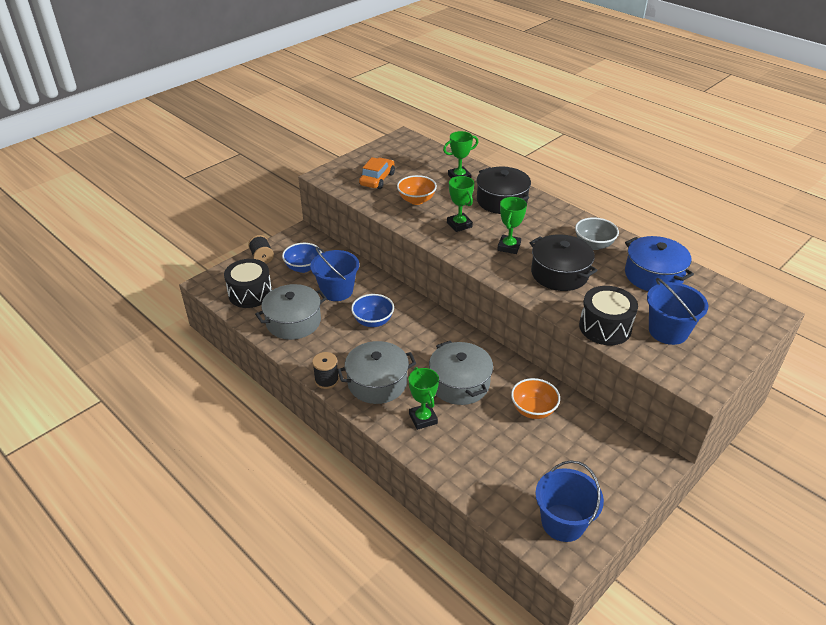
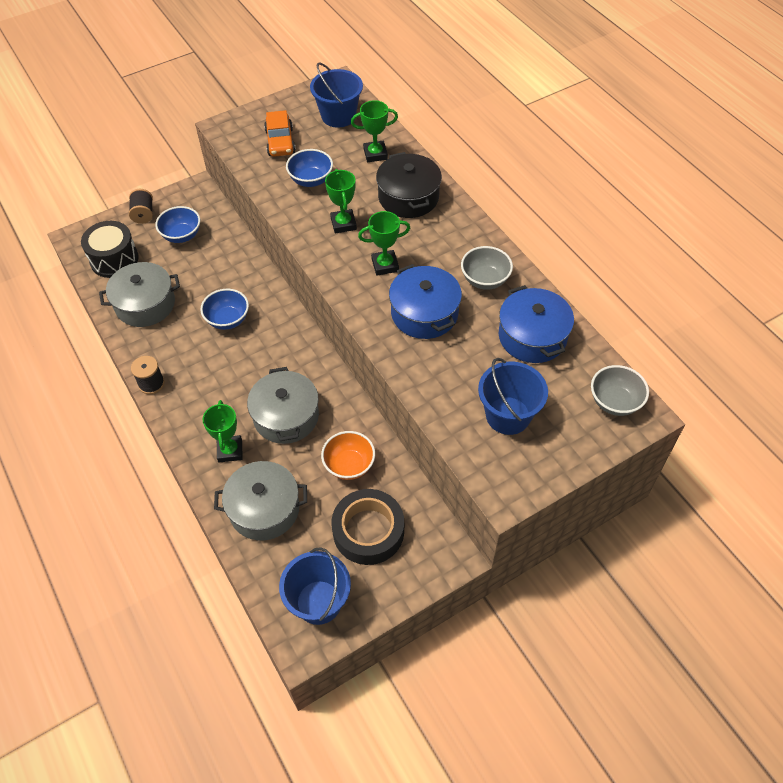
camera: 15 degrees right, 15 degrees up
blue bucket [310,247,359,301] -> blue bucket moved to [310,62,363,128]
grey pot [337,341,416,404] -> grey pot moved to [214,461,307,540]
orange car [359,157,395,189] -> orange car turned 135 degrees clockwise [264,110,296,157]
orange bowl [397,175,437,205] -> blue bowl [286,149,333,187]
green trophy [497,197,527,254] -> green trophy turned 45 degrees clockwise [358,211,410,276]
black pot [530,234,598,291] -> blue pot [389,264,462,339]
black drum [579,286,638,345] -> none
none -> black tape [332,489,404,565]
none -> grey bowl [591,365,649,416]

